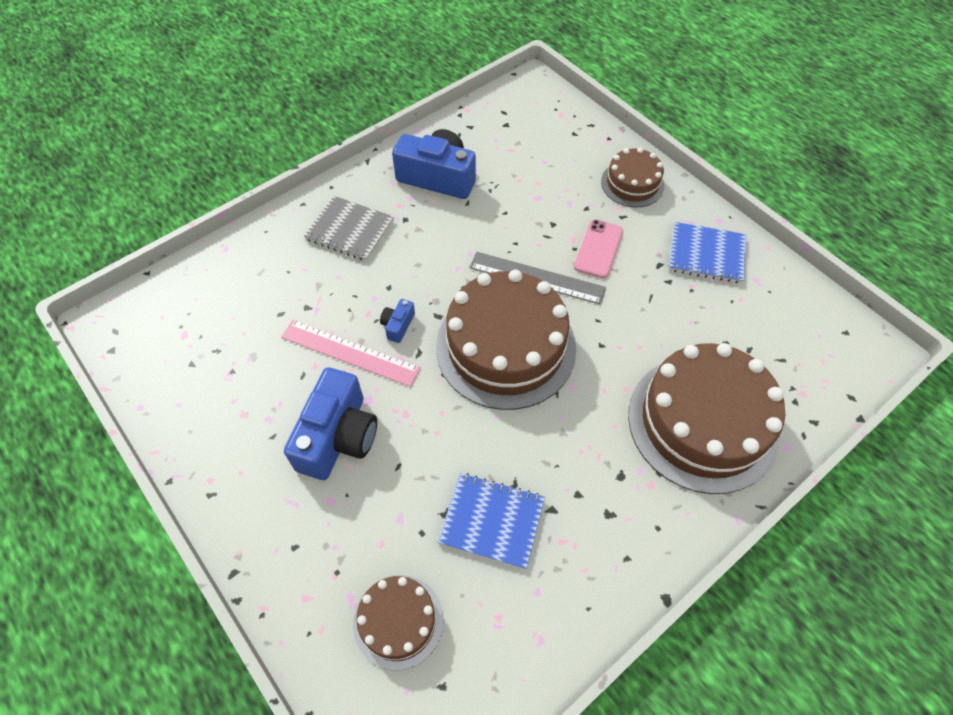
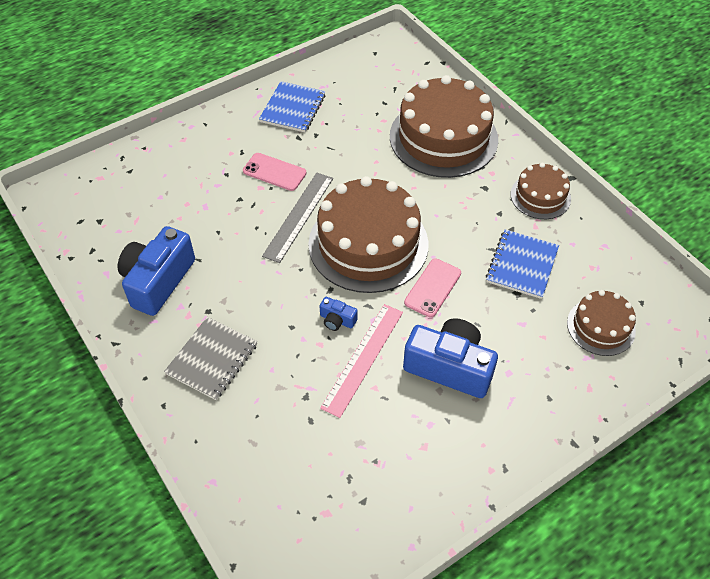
camera: 85 degrees left, 5 degrees down
brown cake [601,148,664,208] -> brown cake moved to [511,163,571,219]
none -> pink phone [404,259,461,317]

